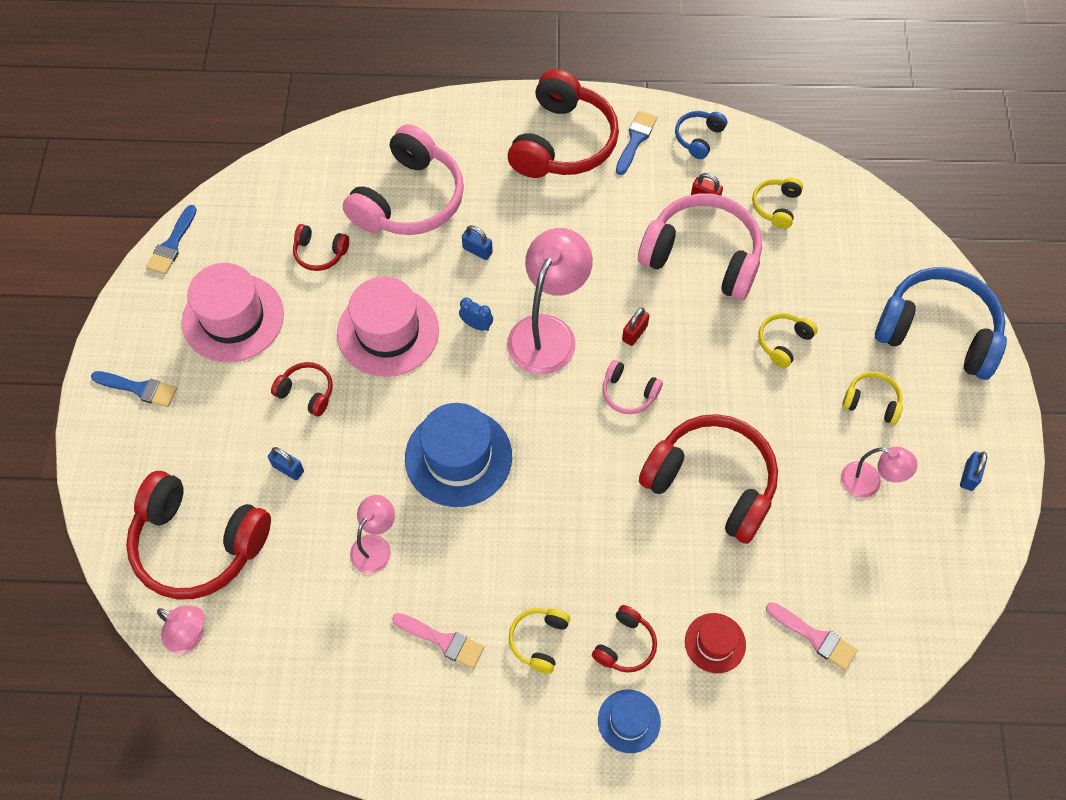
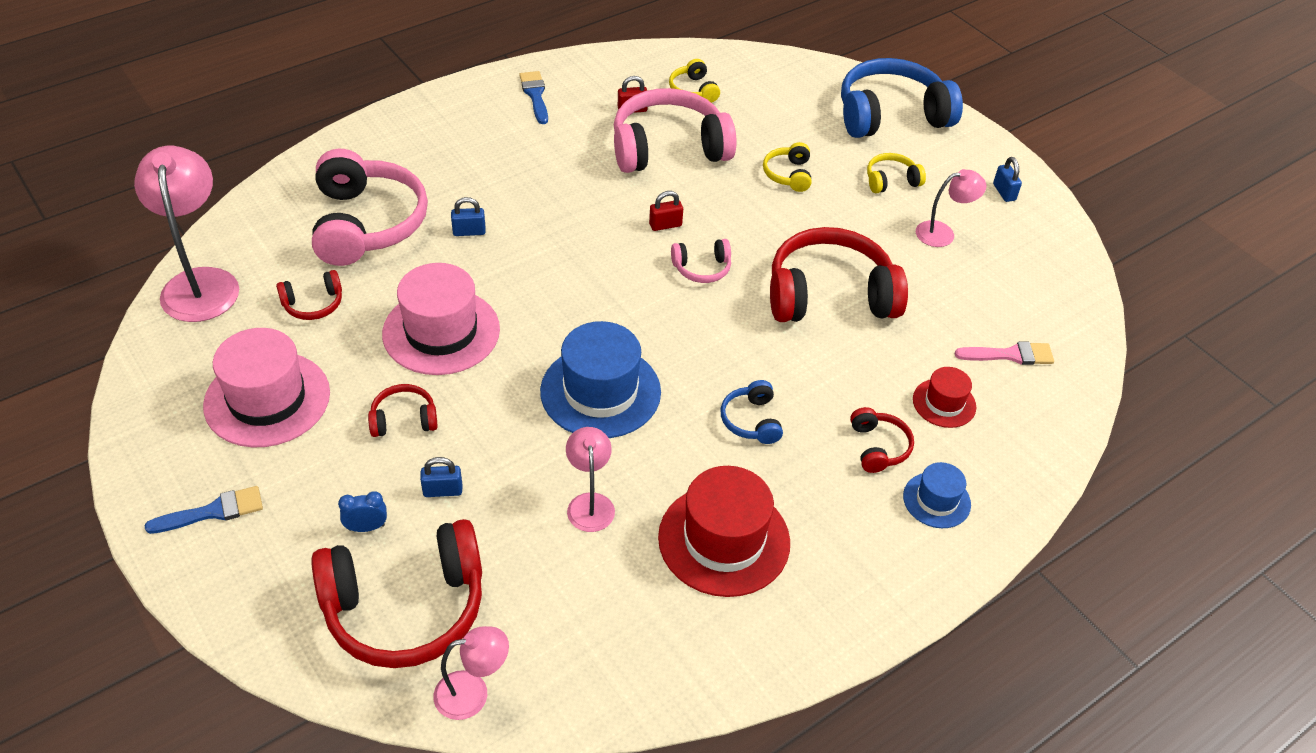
camera: 40 degrees left, 15 degrees down
blue brush [146,205,197,275] -> none
pink brush [392,613,484,669] -> red hat [658,466,790,597]
blue clock [459,298,493,331] -> blue clock moved to [338,491,387,532]
pink lamp [507,228,593,374] -> pink lamp moved to [134,146,239,322]
red headphones [508,69,619,178] -> none
yellow headphones [509,608,570,674] -> none
red padlock [622,308,650,346] -> red padlock turned 75 degrees clockwise [649,191,683,231]
blue headphones [675,111,727,159] -> blue headphones moved to [721,380,783,444]

